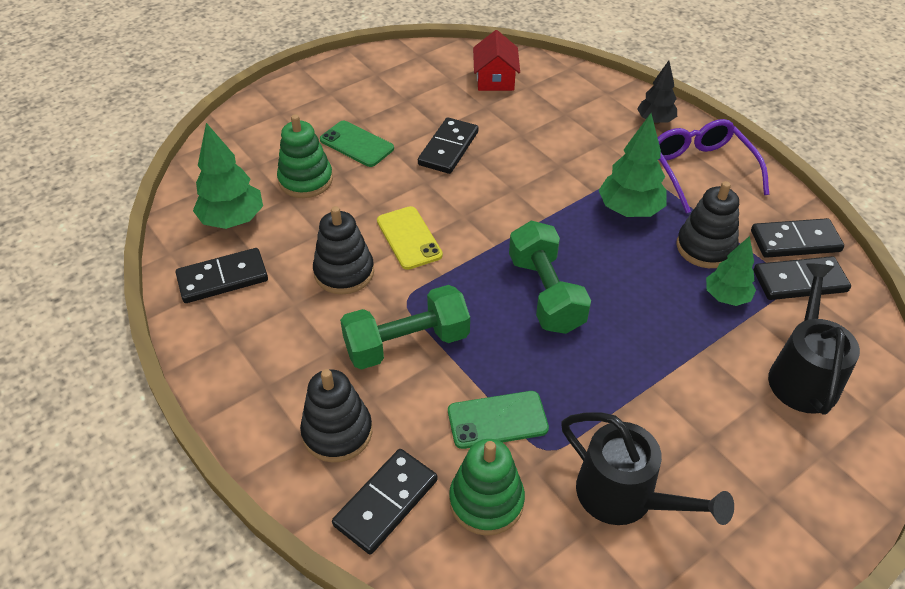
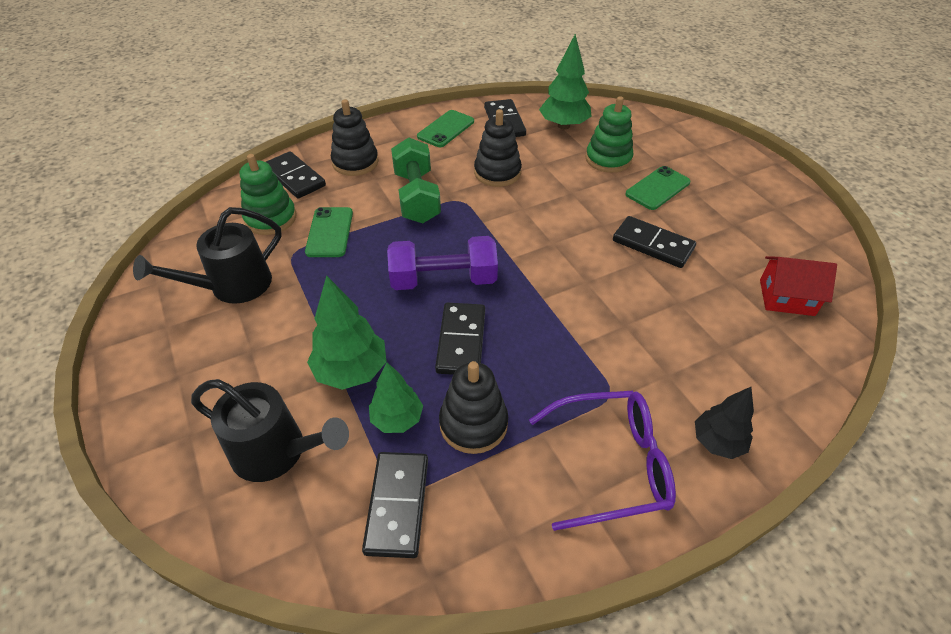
camera: 100 degrees right, 0 degrees up
yellow phone [377,206,443,270] -> none
green dumbbell [509,220,591,334] -> purple dumbbell [387,236,498,290]
green tree [599,113,667,217] -> green tree moved to [307,275,387,390]
black domino [751,218,844,258] -> black domino moved to [435,303,485,375]
none -> green phone [417,110,474,147]

